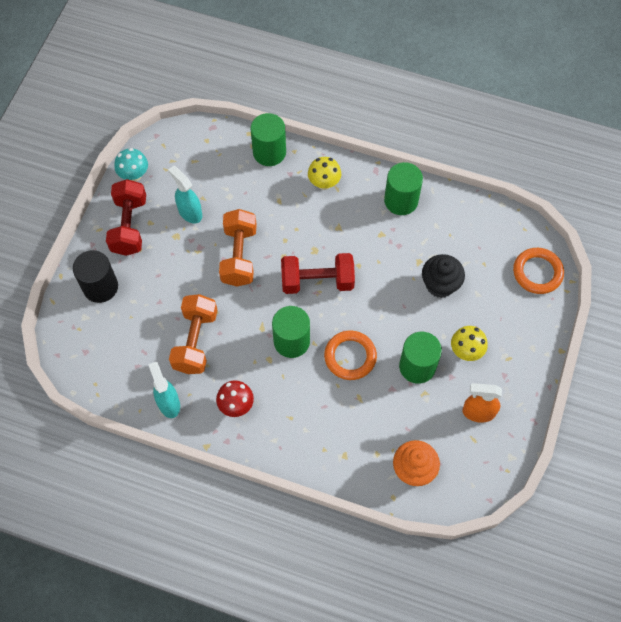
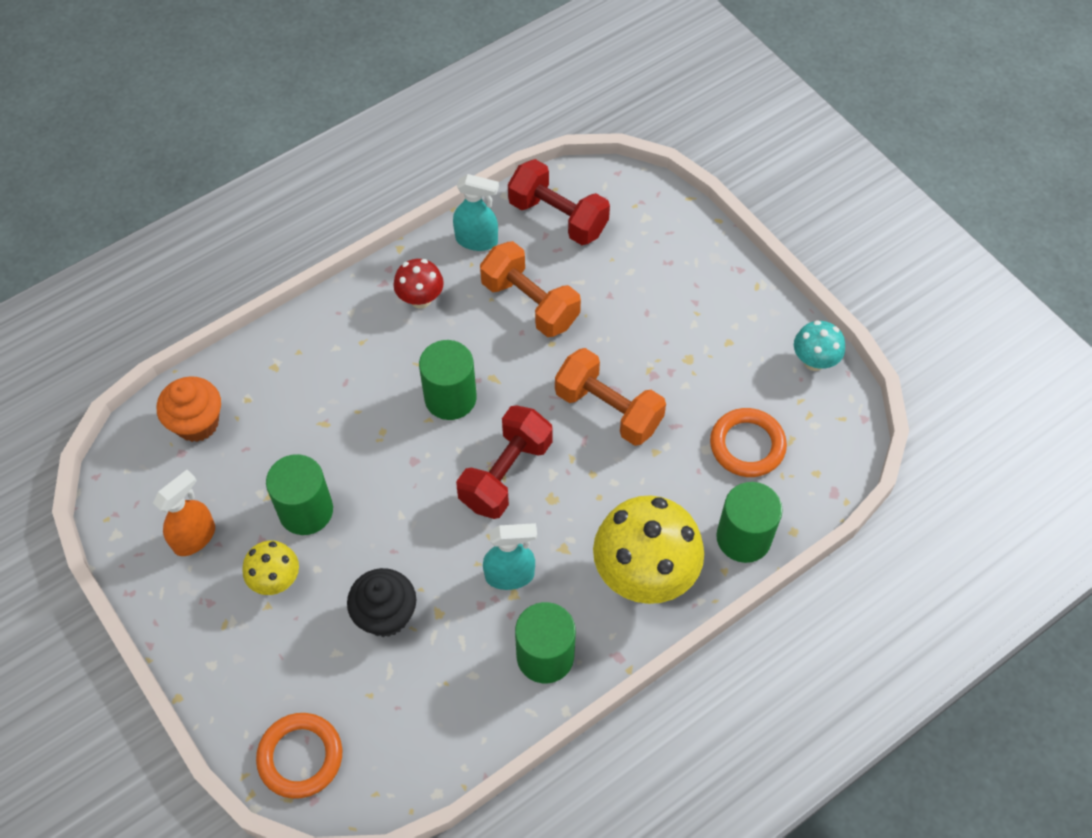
camera: 125 degrees right, 5 degrees down
black cylinder [73,250,118,303] -> none
red dumbbell [106,179,146,256] -> red dumbbell moved to [508,159,610,245]
turquoise spray bottle [168,166,202,223] -> turquoise spray bottle moved to [483,523,537,590]
yellow mushroom [308,157,341,190] -> yellow mushroom [593,495,704,604], size x1.94
orange ring [324,331,377,380] -> orange ring moved to [710,408,787,477]

